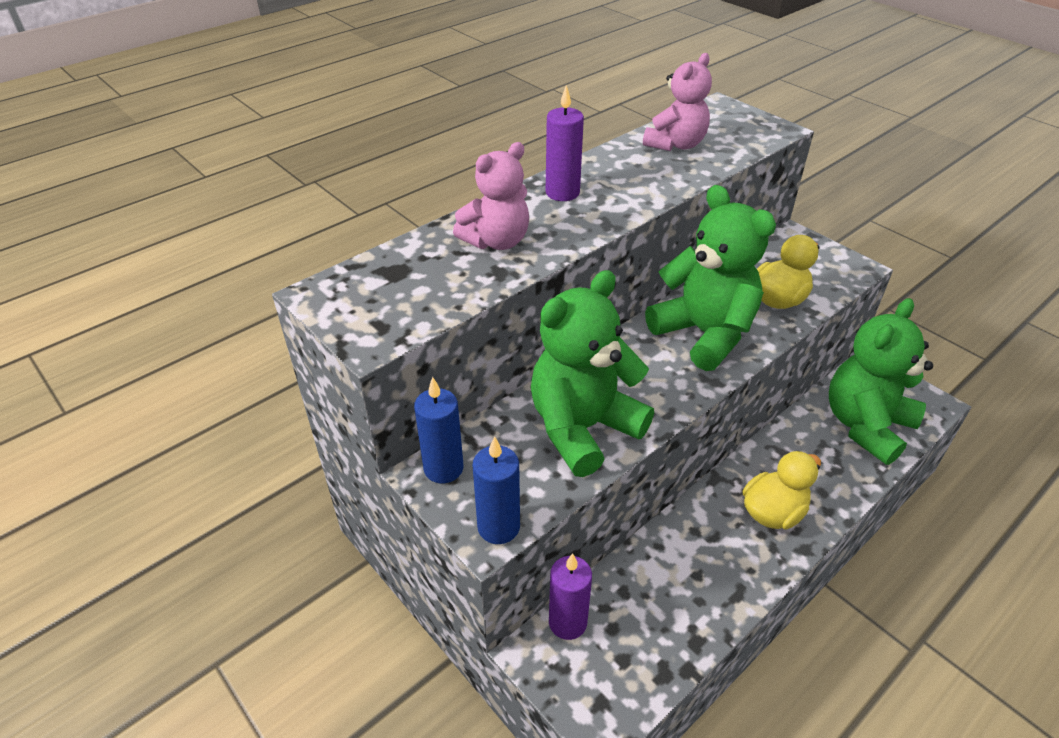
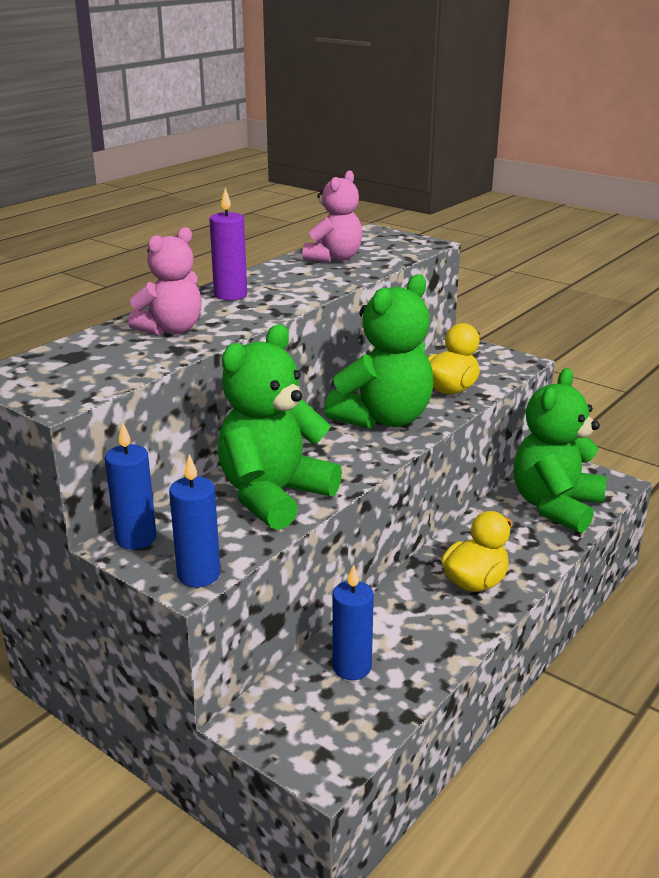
camera: 10 degrees left, 15 degrees down
purple candle [549,553,592,640] -> none
green teddy bear [645,185,776,371] -> green teddy bear turned 90 degrees clockwise [324,274,434,429]
none -> blue candle [332,564,374,680]

